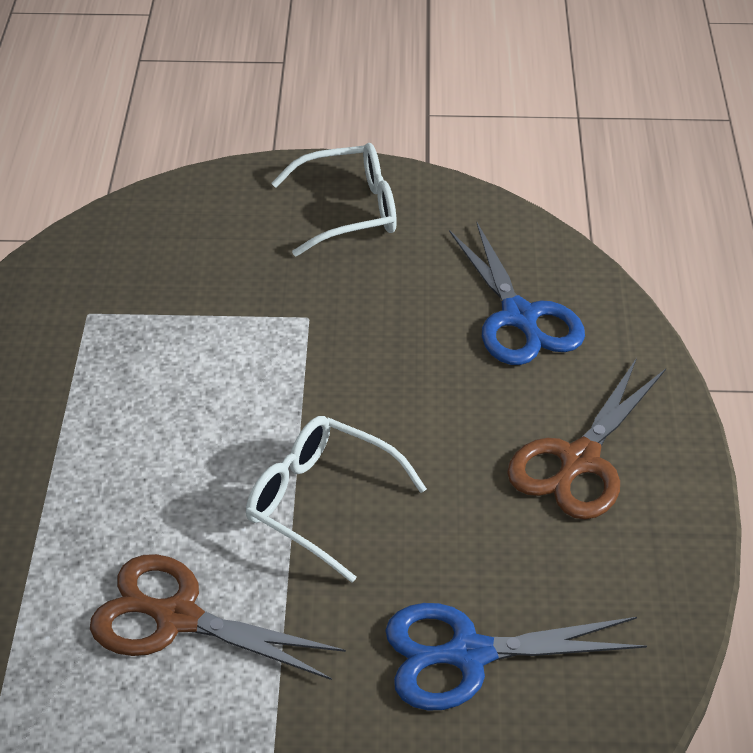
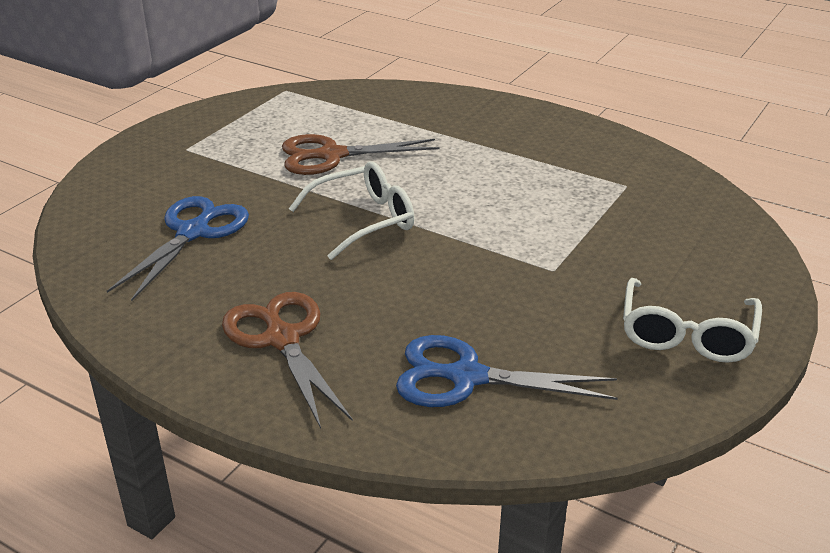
camera: 120 degrees right, 10 degrees down
brown scissors [90,554,346,680] -> brown scissors turned 150 degrees counterclockwise [282,134,439,175]

